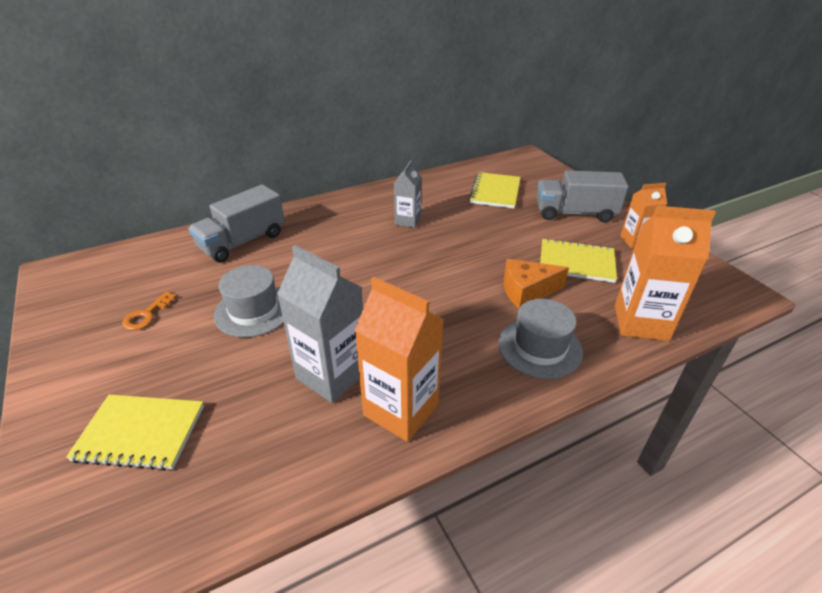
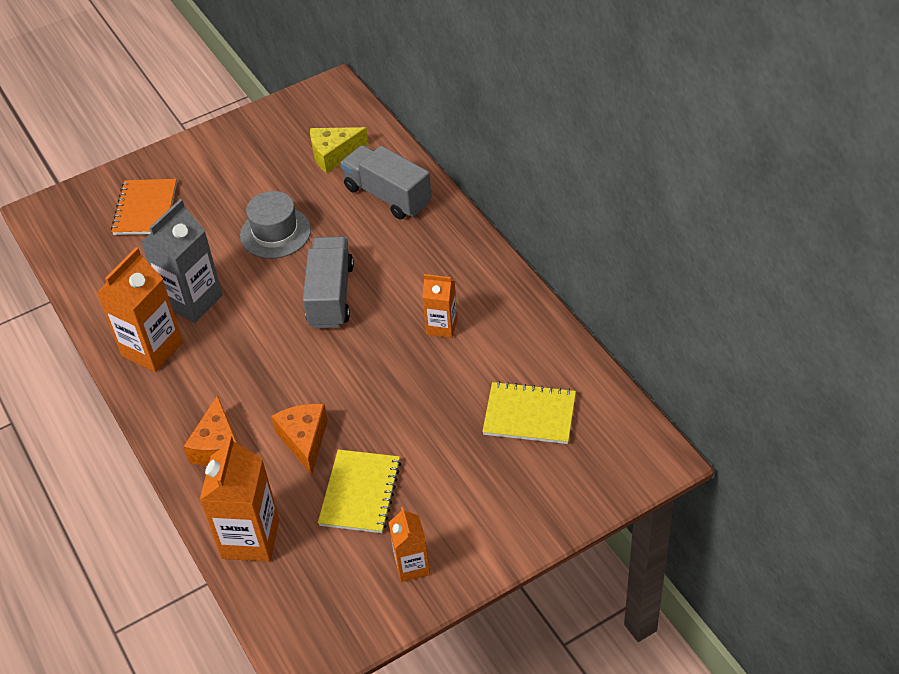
camera: 90 degrees right, 10 degrees up
yellow notebook [66,395,204,471] -> orange notebook [111,179,177,235]
orange key [122,291,177,331] -> none
grey carton [394,161,421,228] -> orange carton [422,274,458,338]
grey hat [498,299,583,379] -> orange cheese [183,395,238,466]
grey truck [537,170,629,223] -> grey truck moved to [303,236,354,328]
none -> yellow cheese [310,127,369,173]

